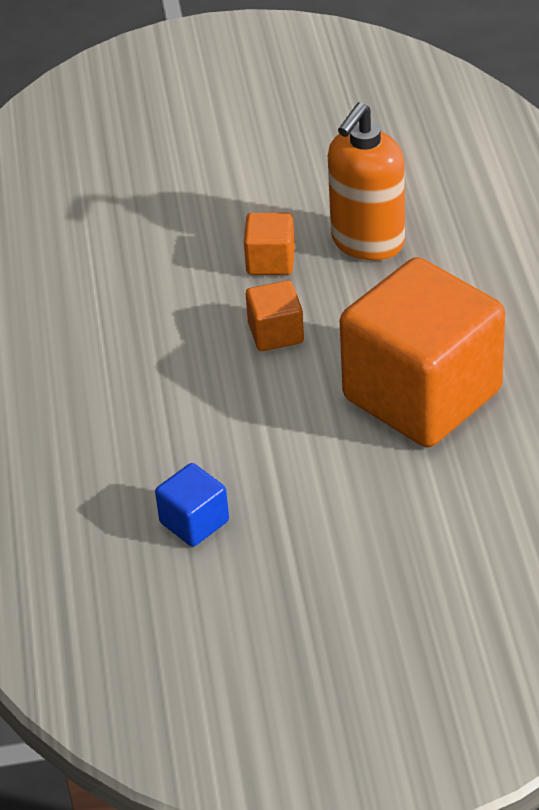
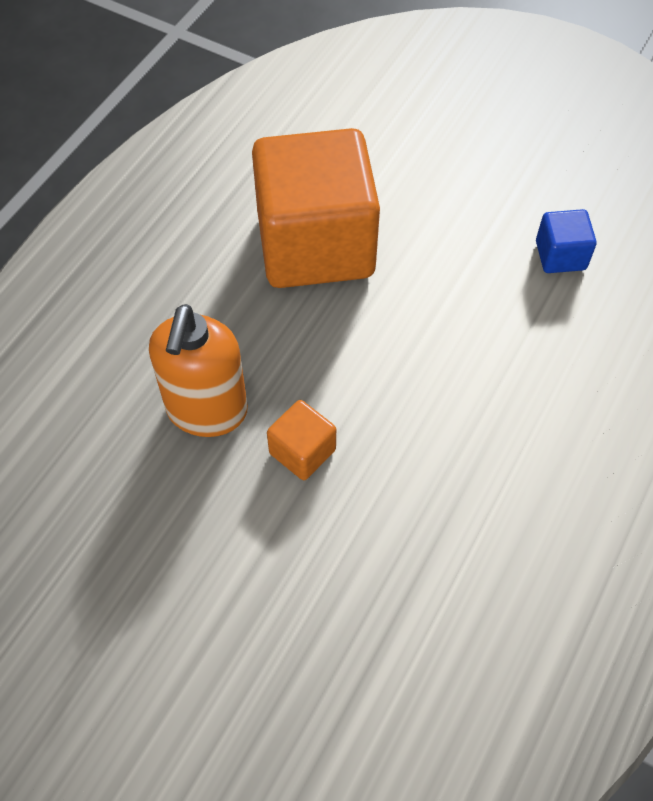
camera: 145 degrees left, 15 degrees up
orange cube [246,280,304,351] -> none
orange soap dispenser [328,102,405,260] -> orange soap dispenser turned 120 degrees clockwise [149,304,248,437]

